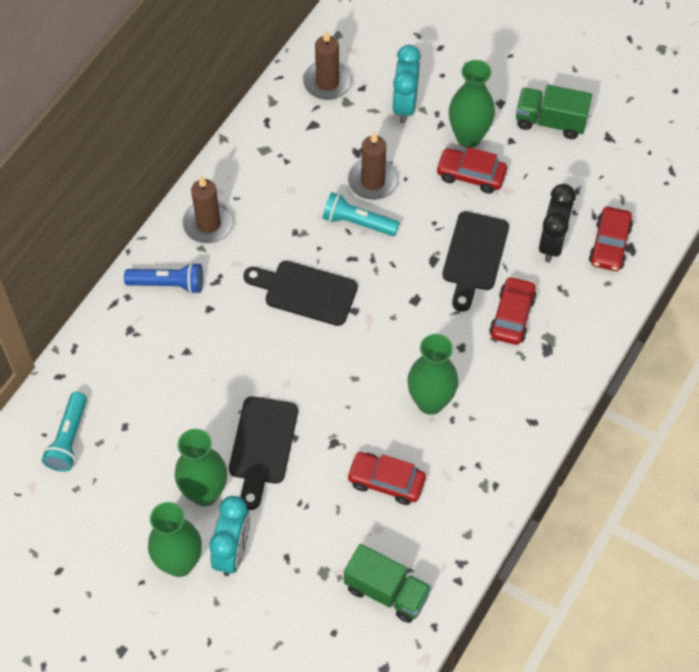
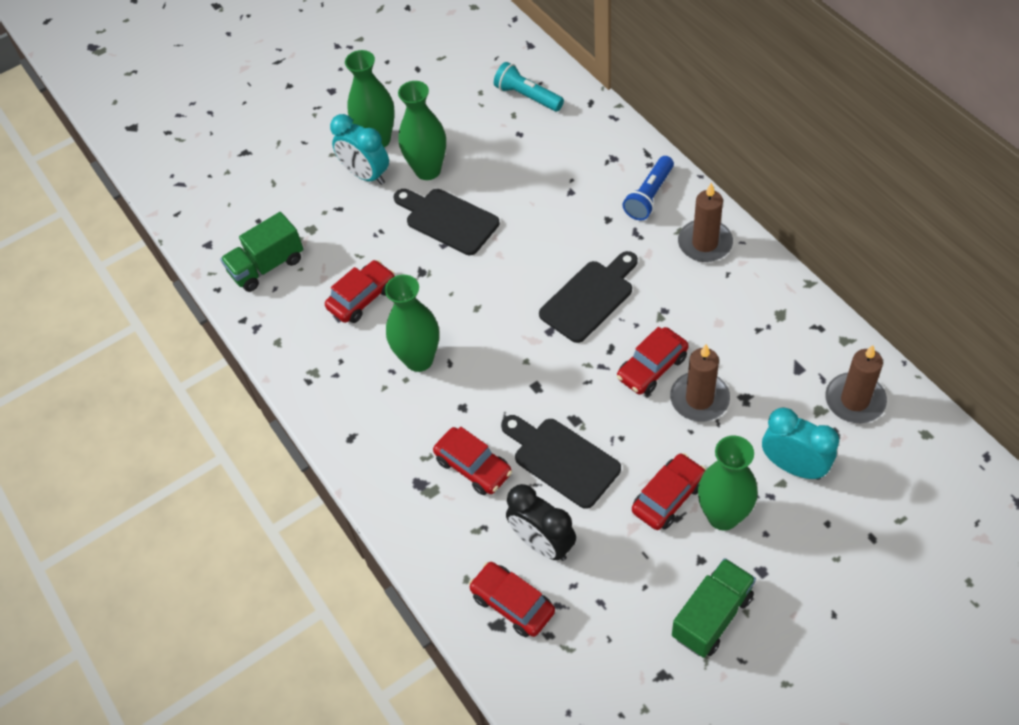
camera: 120 degrees right, 5 degrees down
turquoise flashlight [323,192,400,236] -> red car [617,327,689,395]

